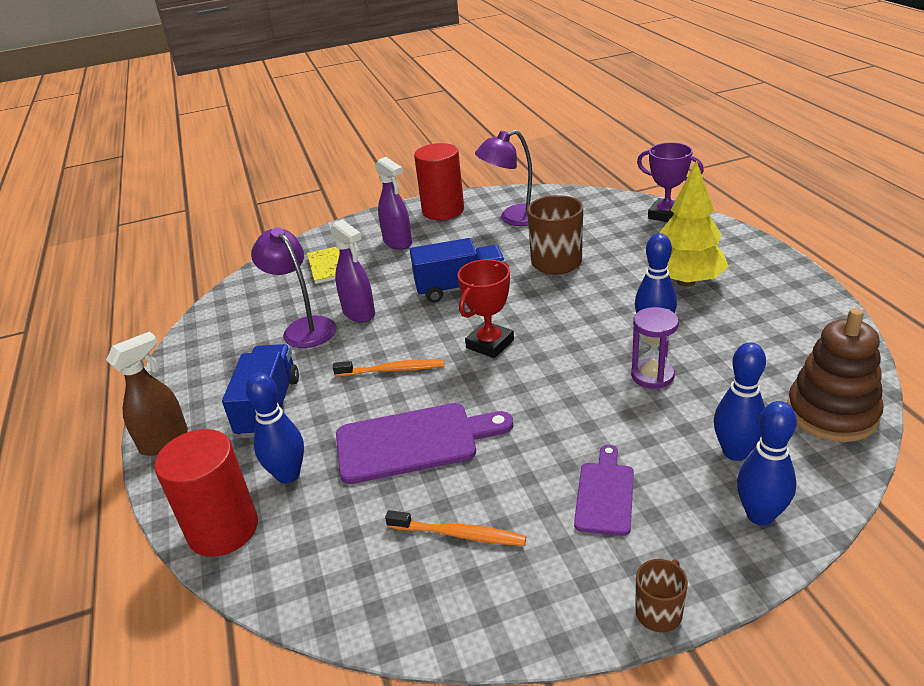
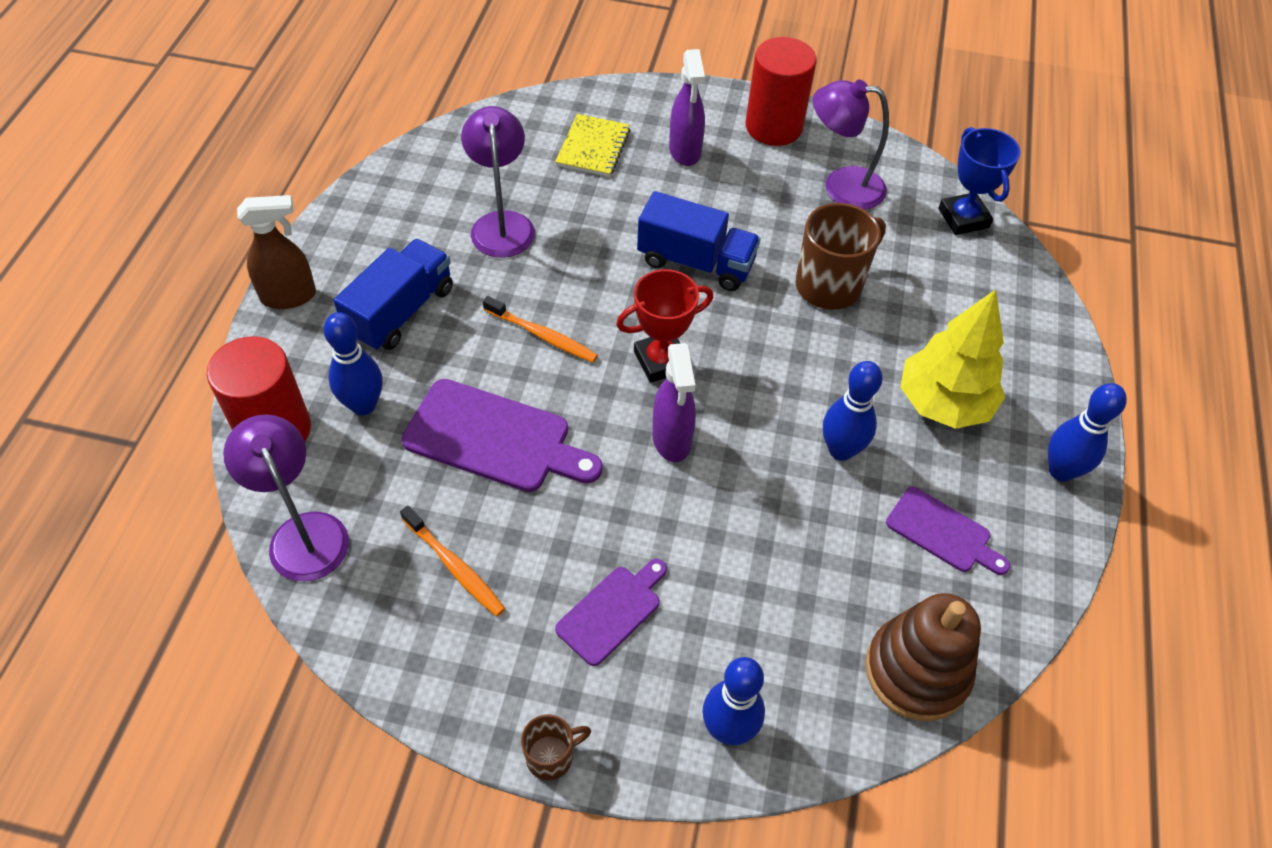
camera: 25 degrees right, 20 degrees up
purple spray bottle [330,219,375,322] -> purple spray bottle moved to [652,343,696,462]
purple hourglass [631,307,679,389] -> none
purple trophy [637,142,704,222] -> none
blue bowling pin [714,342,766,461] -> blue bowling pin moved to [1048,383,1127,482]
none -> purple lamp [223,415,349,582]
none -> purple cutting board [886,487,1010,575]
none -> blue trophy [938,127,1020,235]

